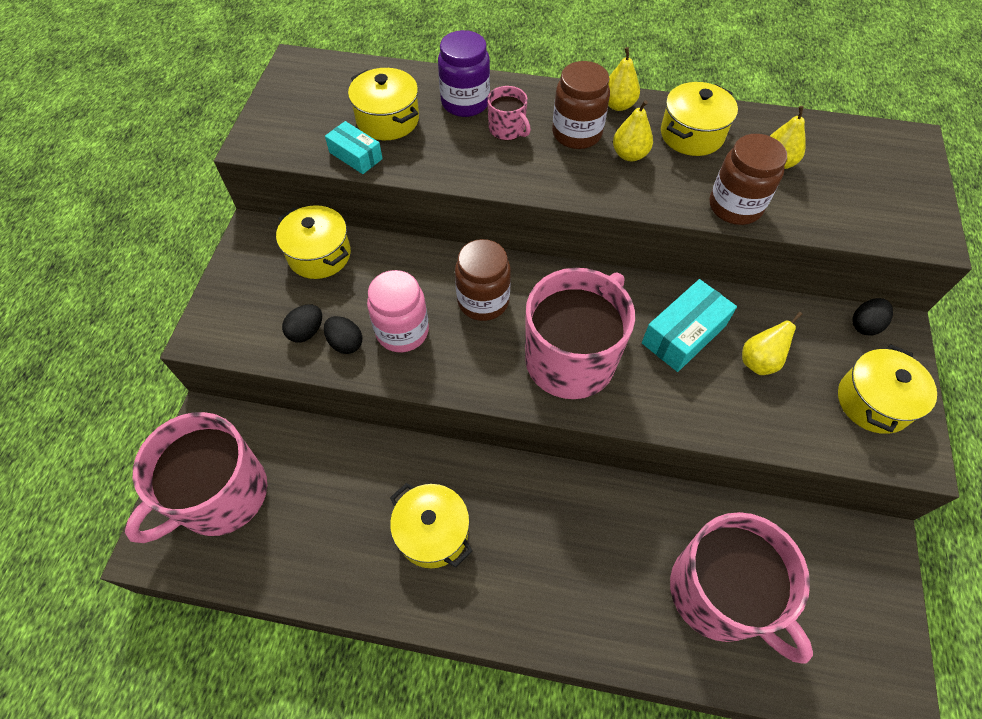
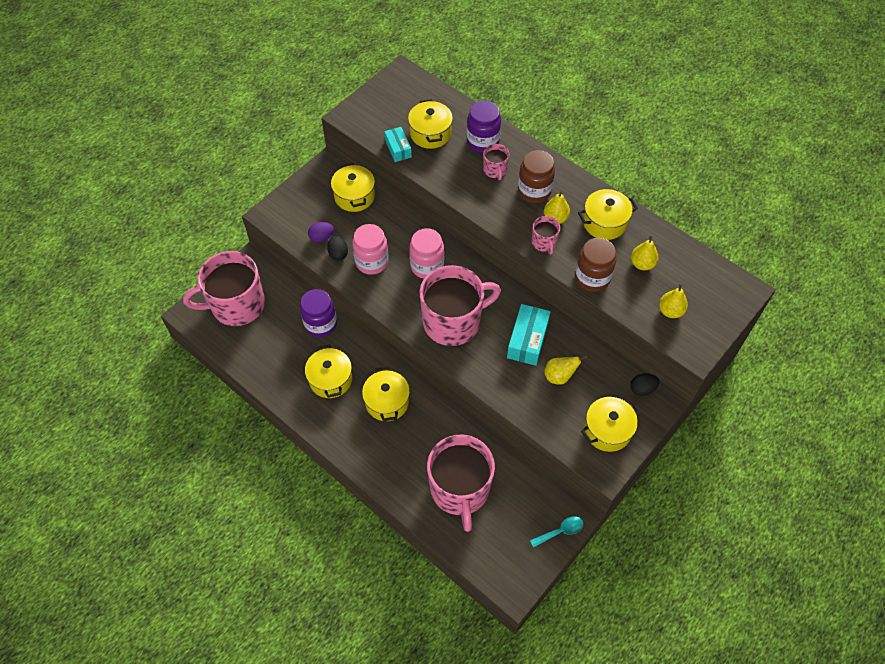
camera: 30 degrees right, 0 degrees up
black egg [282,305,322,343] -> purple egg [308,222,334,243]
brown jar [455,239,511,321] -> pink jar [409,228,444,279]
yellow pear [608,47,640,111] -> yellow pear moved to [659,283,688,318]
turquoise box [642,279,737,372] -> turquoise box turned 60 degrees counterclockwise [507,304,551,366]
none -> purple jar [300,289,337,337]
none -> yellow pot [362,367,410,421]
none -> turquoise spoon [530,516,584,548]
none -> pink mug [532,216,560,254]

